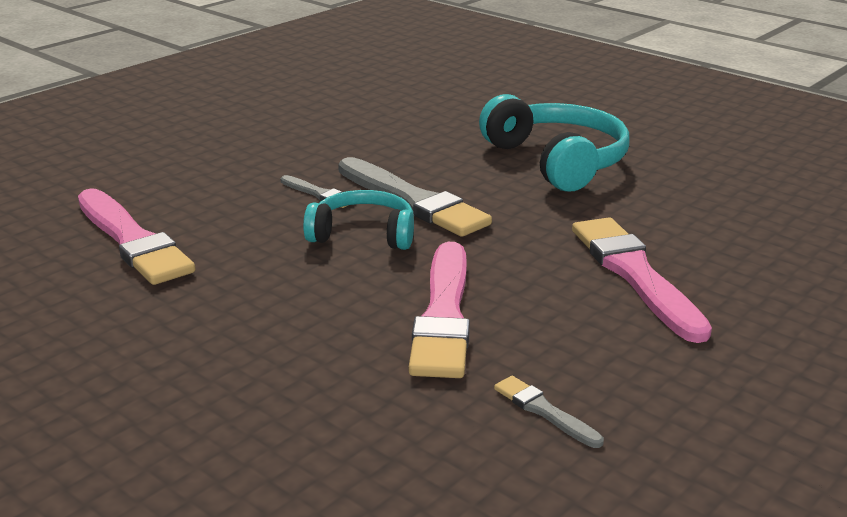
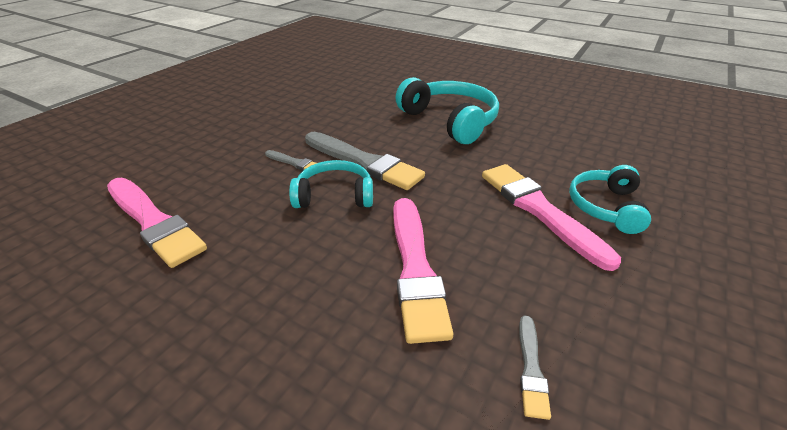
camera: 10 degrees left, 10 degrees up
grey brush [494,376,604,448] -> grey brush turned 120 degrees counterclockwise [519,316,551,420]
none -> turquoise headphones [569,165,651,234]

